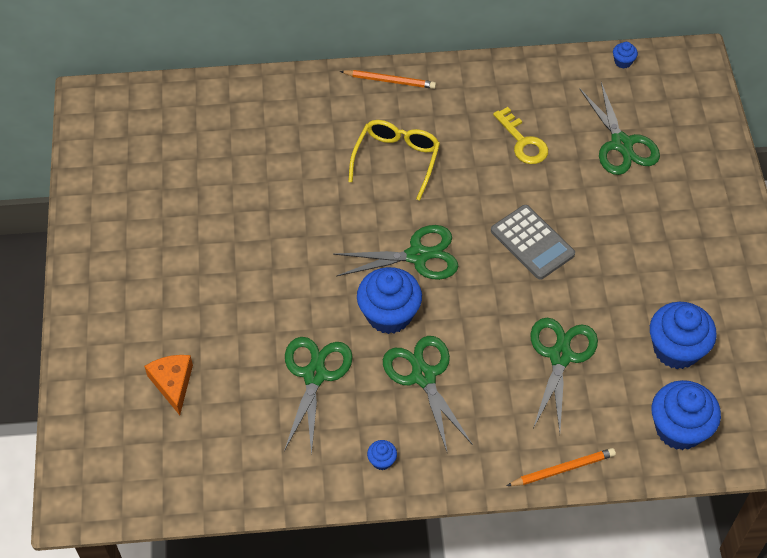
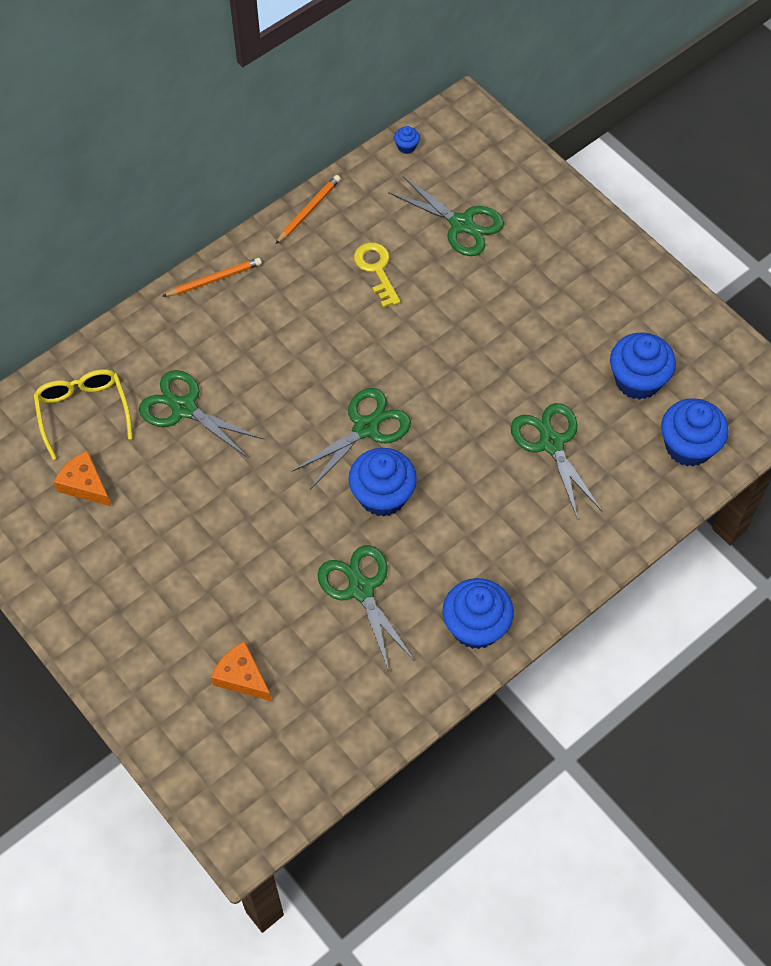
camera: 35 degrees left, 5 degrees up
yellow glasses [348,120,440,200] -> yellow glasses moved to [34,369,133,460]
blue cupcake [367,440,397,470] -> blue cupcake [442,578,514,649], size x2.30
green scissors [383,336,473,454] -> green scissors moved to [139,370,263,458]
grey calculator [491,205,575,280] -> none
yellow key [493,107,548,164] -> yellow key turned 135 degrees counterclockwise [354,242,400,308]
orange pencil [507,448,616,486] -> orange pencil moved to [276,175,341,244]
none -> orange cheese [54,451,111,506]

